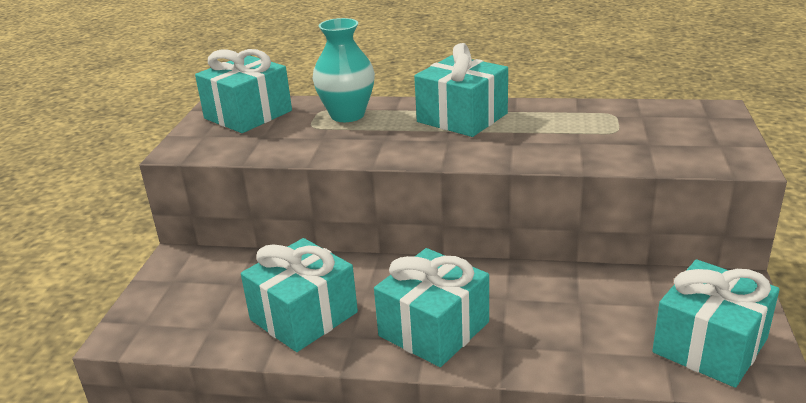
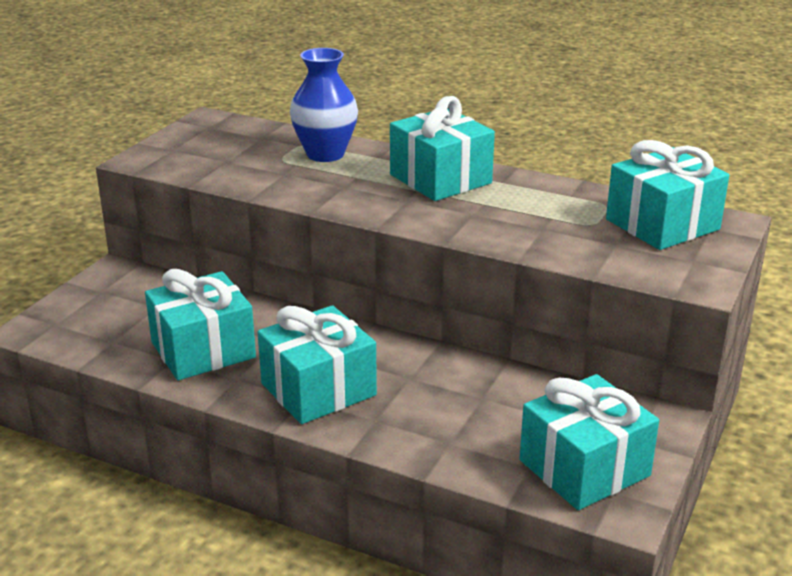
camera: 15 degrees right, 0 degrees up
turquoise gift [195,49,292,133] -> turquoise gift moved to [606,140,729,250]
turquoise vase [313,18,375,122] -> blue vase [290,48,358,162]

